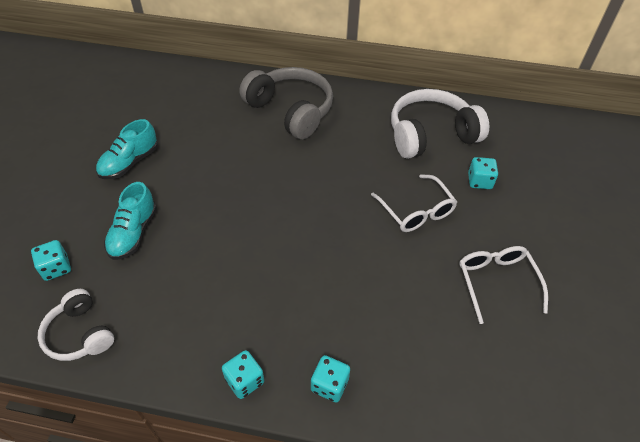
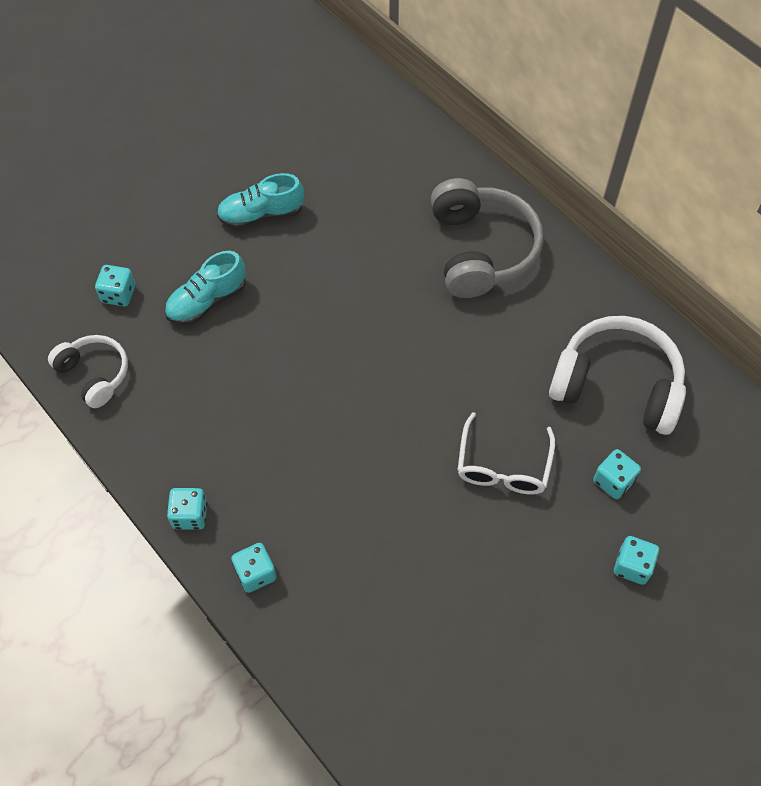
camera: 40 degrees right, 10 degrees up
white headphones [38,289,114,361] -> white headphones turned 135 degrees clockwise [48,335,128,408]
white glasses [459,246,548,324] -> none
none -> turquoise dice [614,536,659,585]

